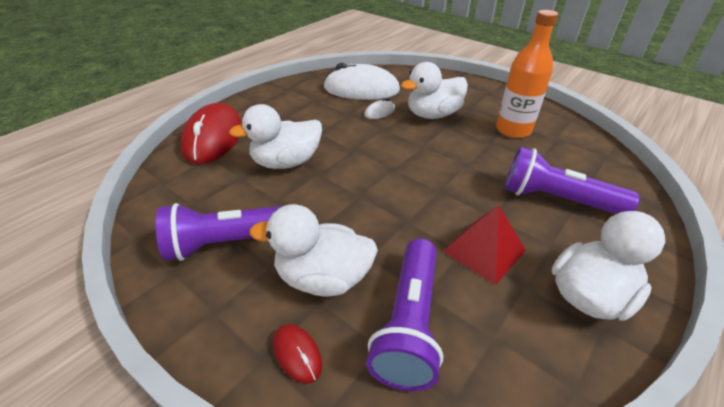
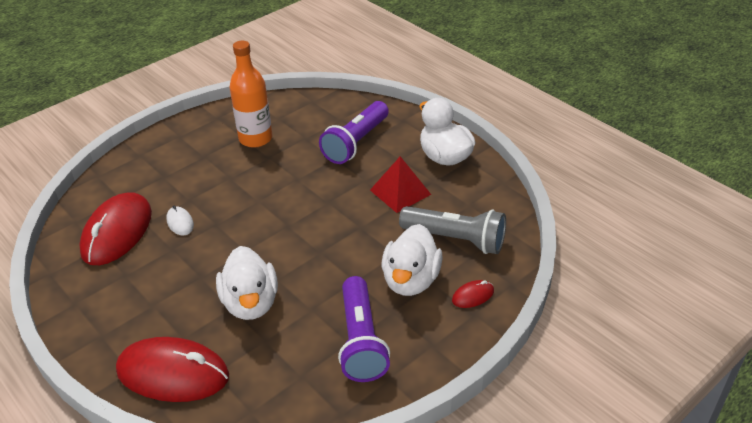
camera: 80 degrees left, 0 degrees up
white mouse [324,63,400,100] -> red mouse [79,192,152,265]
purple flashlight [366,238,443,391] -> grey flashlight [399,206,506,254]
white duck [401,62,468,119] -> none

